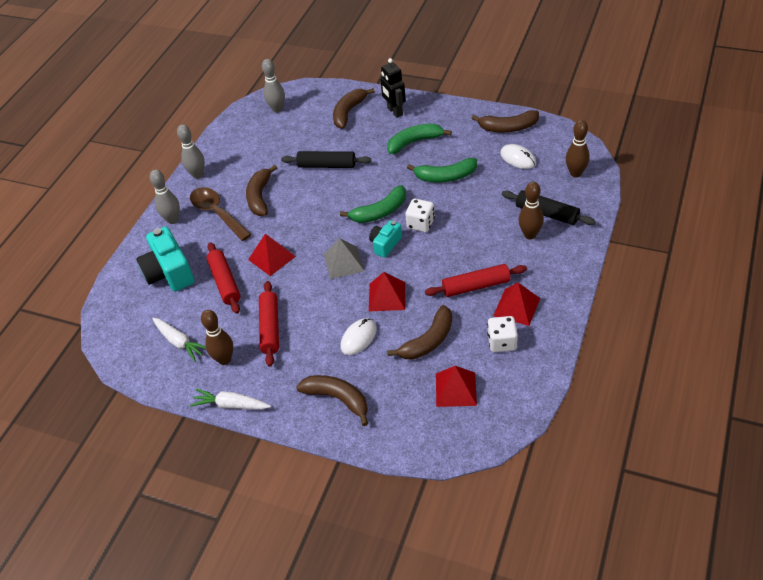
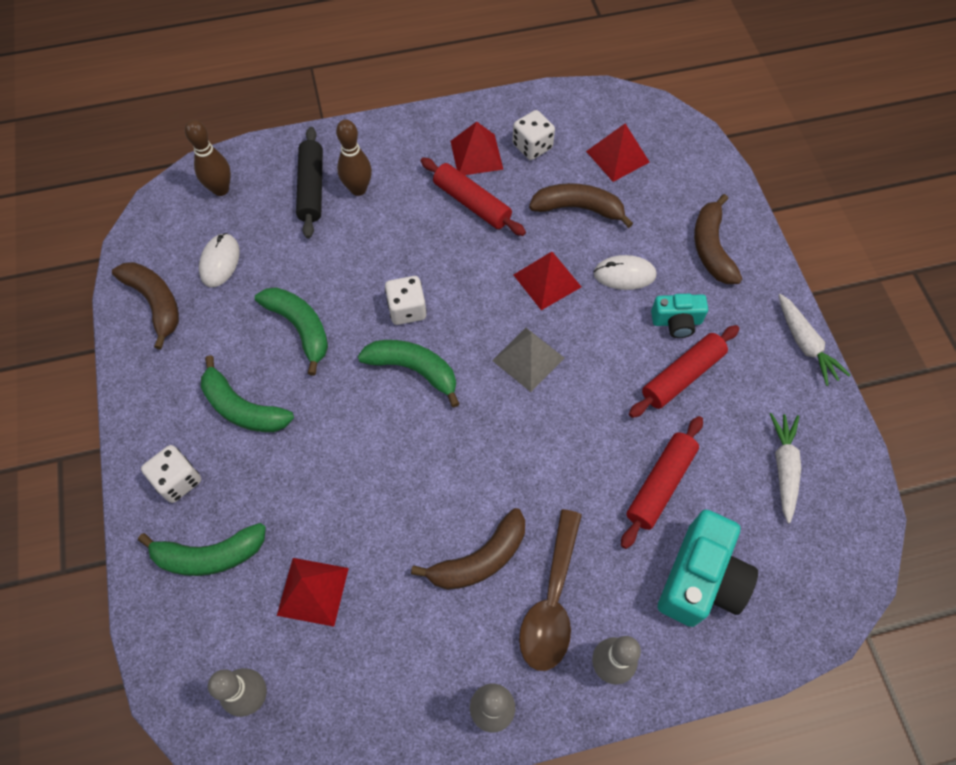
camera: 130 degrees left, 15 degrees up
brown bowling pin [201,310,233,365] -> none
red pyramid [248,234,296,276] -> red pyramid moved to [277,558,349,627]
black rolling pin [281,151,371,168] -> none
brown banana [333,88,375,129] -> green banana [138,523,266,576]
turquoise camera [369,220,402,258] -> turquoise camera moved to [651,294,708,338]
black robot [380,58,406,118] -> white dice [141,445,201,503]

